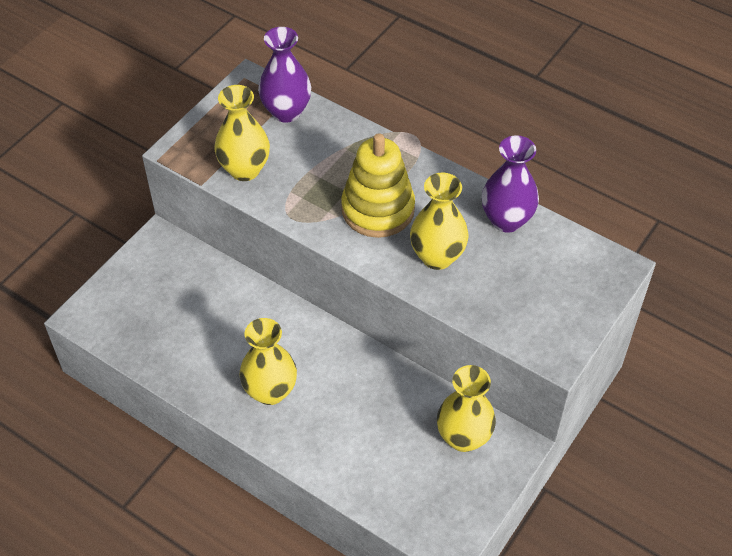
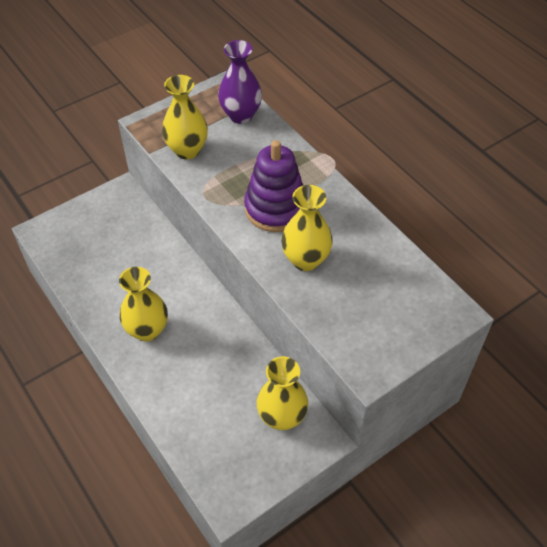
camera: 20 degrees right, 0 degrees up
yellow stacking toy [341,133,415,238] -> purple stacking toy [244,140,303,232]
purple vase [482,135,539,233] -> none

